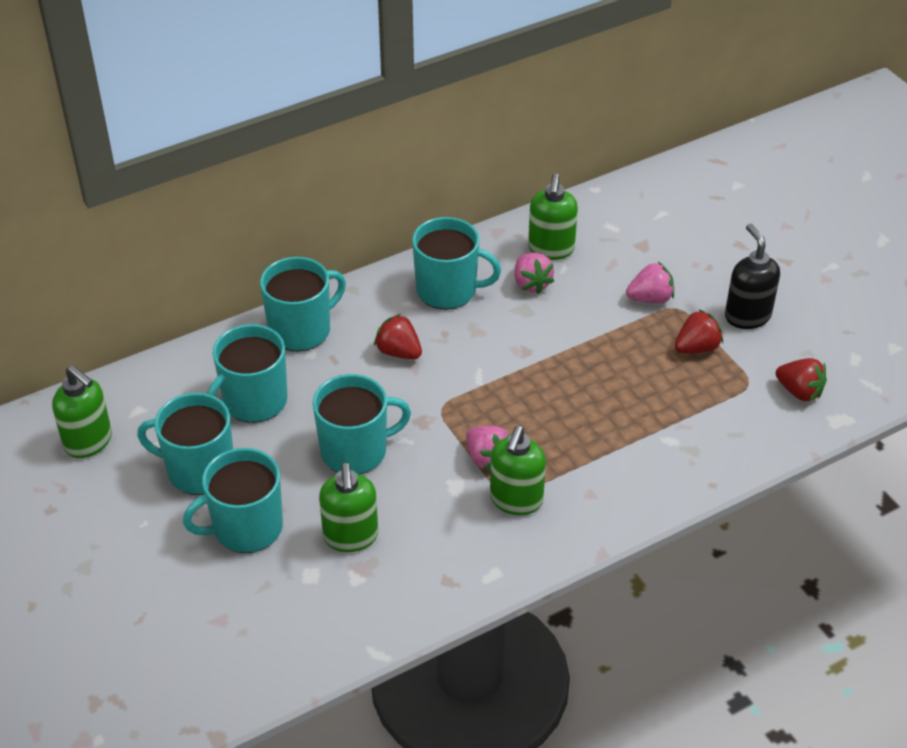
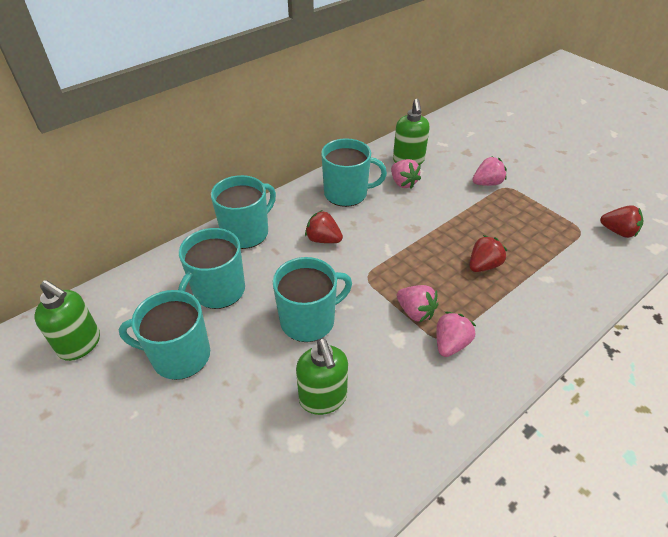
camera: 10 degrees left, 0 degrees up
turquoise mug [183,448,283,553] -> none
green soap dispenser [490,426,546,515] -> pink strawberry [437,312,476,357]
red strawberry [675,310,723,354] -> red strawberry moved to [470,235,507,272]
black soap dispenser [725,224,780,329] -> none

